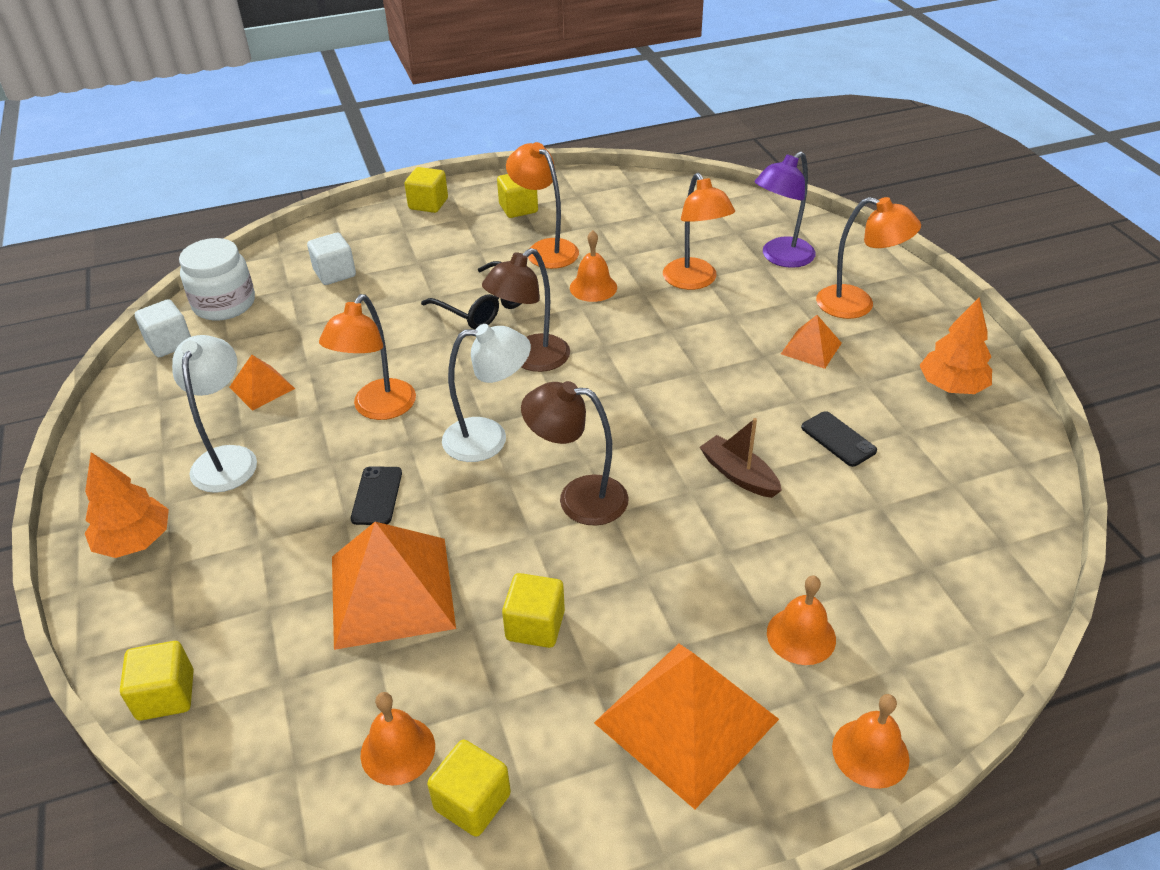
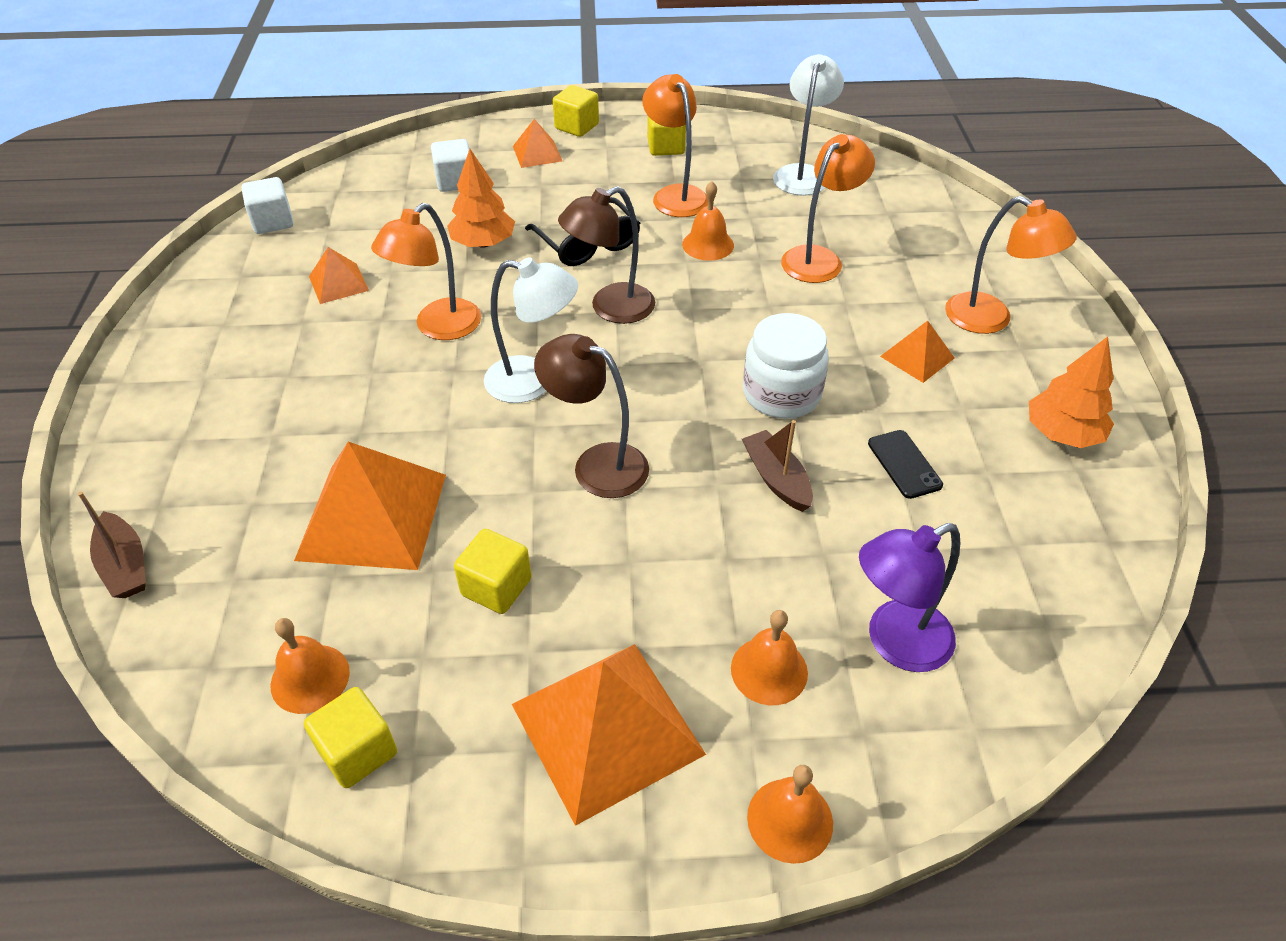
camera: 15 degrees right, 5 degrees up
orange tree [85,452,169,558] -> orange tree moved to [447,149,515,248]
yellow cube [120,641,193,721] -> brown boat [78,492,146,598]
white lamp [172,335,257,493] -> white lamp moved to [773,54,844,196]
white jar [179,238,255,321] -> white jar moved to [743,313,829,419]
black phone [351,466,402,525] -> none
orange lamp [663,173,735,290] -> orange lamp turned 135 degrees counterclockwise [781,134,875,283]
purple lamp [755,151,816,268] -> purple lamp moved to [859,523,961,672]
none -> orange pyramid [513,119,562,168]

